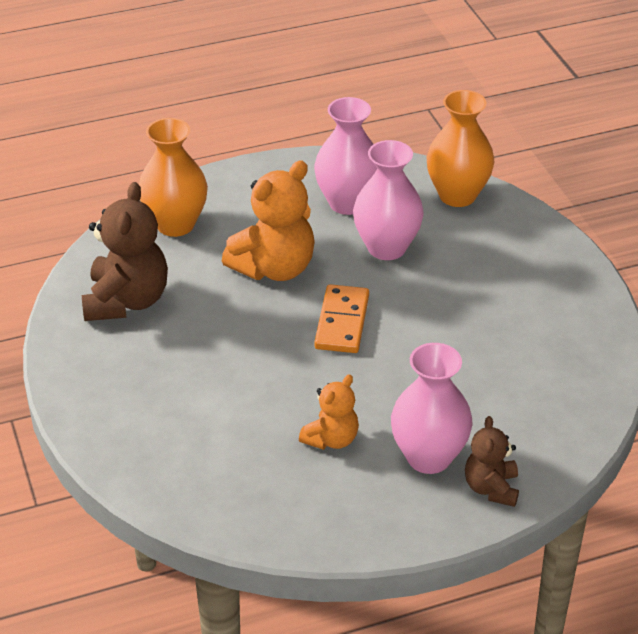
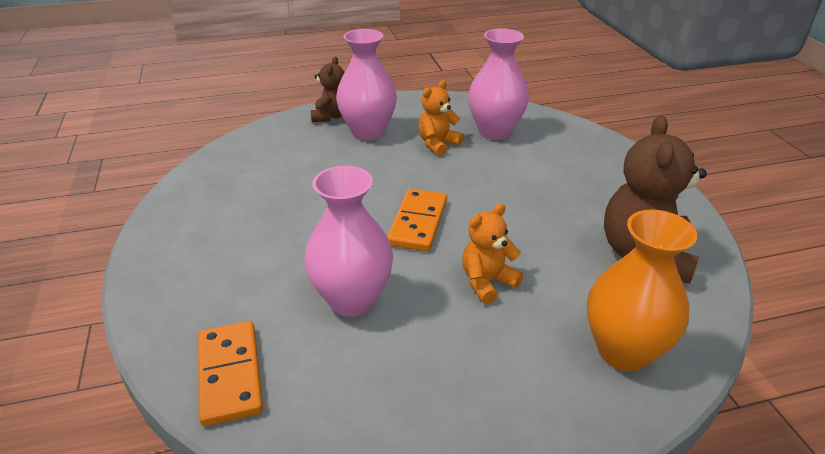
camera: 175 degrees left, 5 degrees down
orange teddy bear [222,161,315,281] -> orange teddy bear [462,203,523,304], size x0.58
pink vase [314,97,377,215] -> pink vase moved to [468,28,529,140]
orange vase [426,90,494,207] -> orange domino [198,321,263,426]

